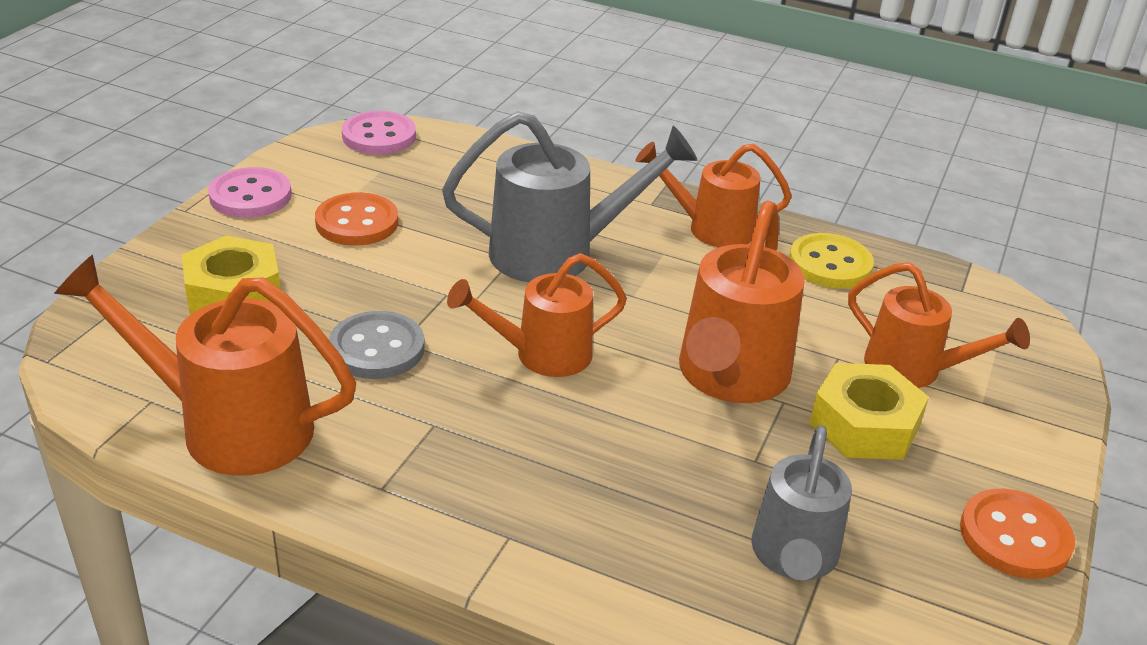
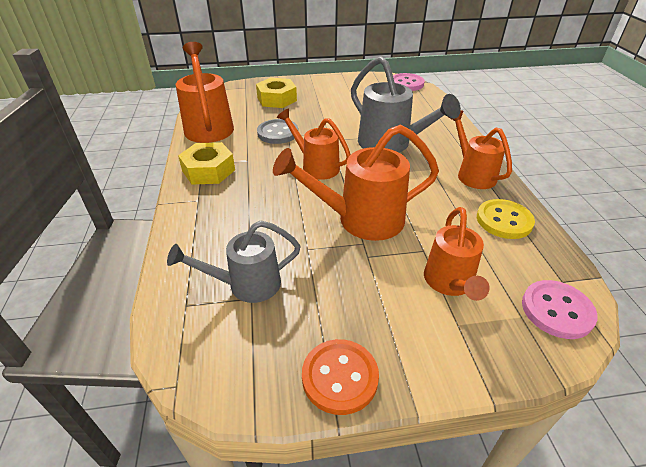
camera: 60 degrees right, 5 degrees up
pink button [208,167,292,218] -> pink button moved to [522,280,598,339]
orange button [315,192,398,246] -> none
yellow nut [810,363,929,460] -> yellow nut moved to [178,142,235,184]

